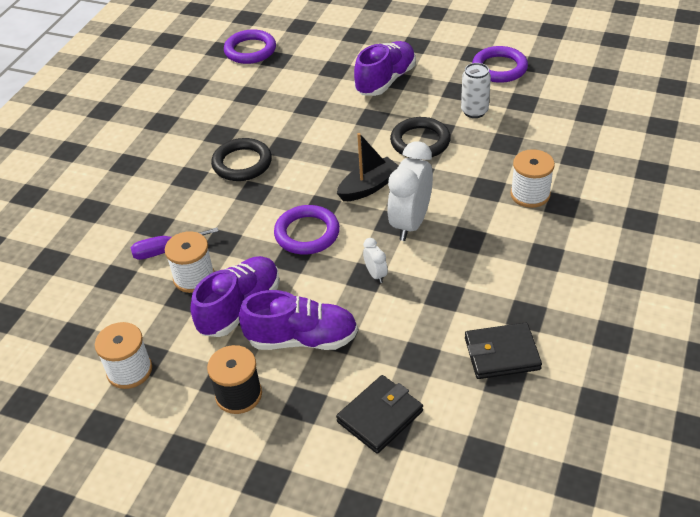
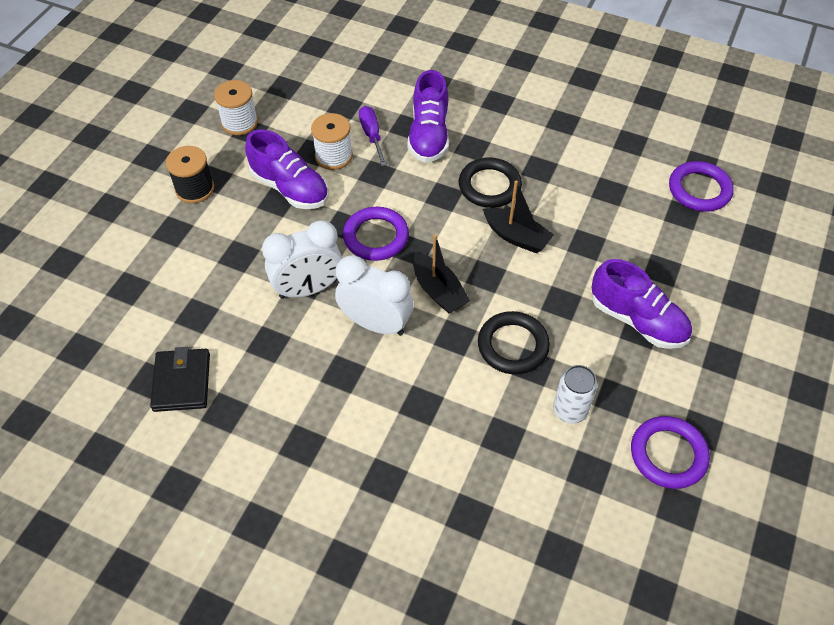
camera: 90 degrees right, 10 degrees up
purple shoe [239,290,358,350] -> purple shoe moved to [407,70,449,163]
black wallet [336,375,423,454] -> none
white clock [363,238,388,283] -> white clock [262,220,342,299], size x2.19
white spool [510,149,555,208] -> none
none -> black boat [483,181,554,253]

